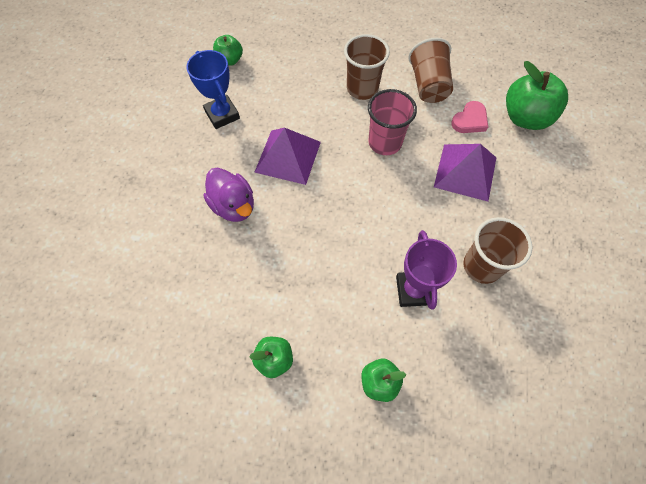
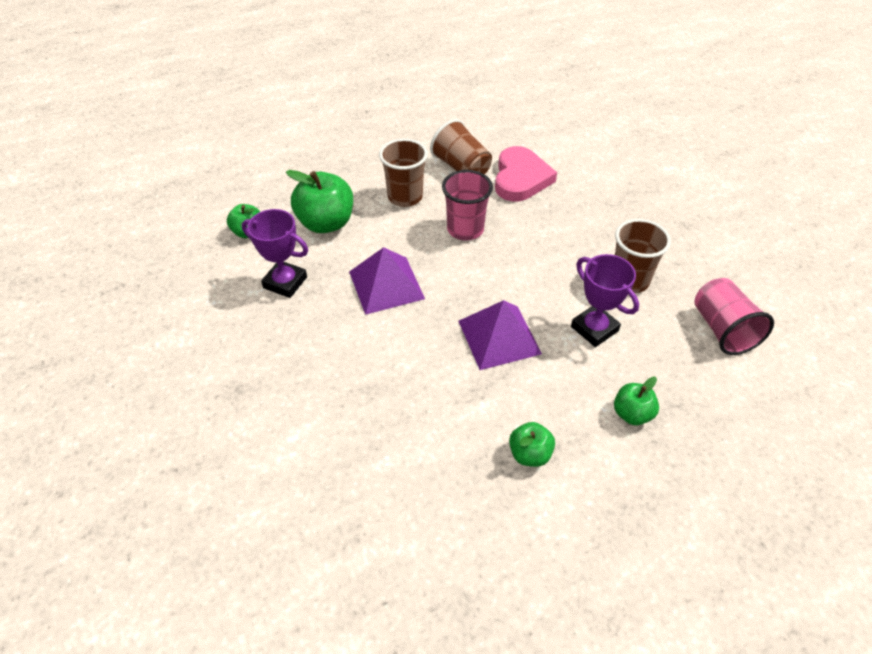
camera: 35 degrees left, 15 degrees down
blue trophy [186,50,240,129] -> purple trophy [242,209,308,298]
purple duck [203,168,254,222] -> none
purple pyramid [434,144,496,201] -> purple pyramid moved to [458,300,542,370]
pink heart [451,101,488,133] -> pink heart [495,146,557,202], size x1.72
green apple [506,61,568,130] -> green apple moved to [286,170,353,233]
none -> pink cup [694,278,774,355]

